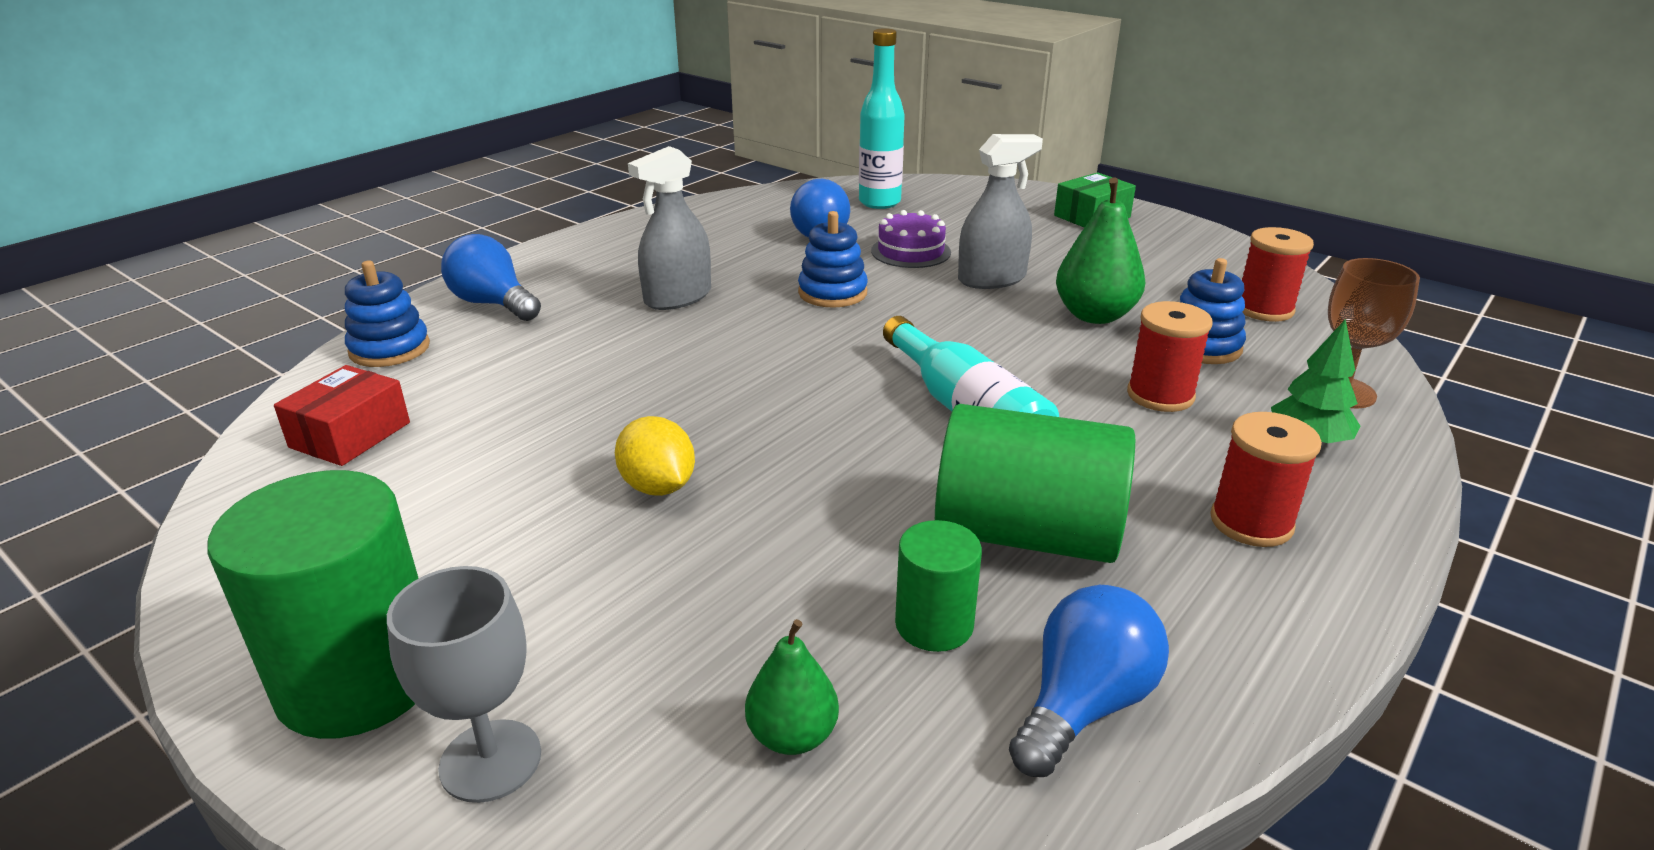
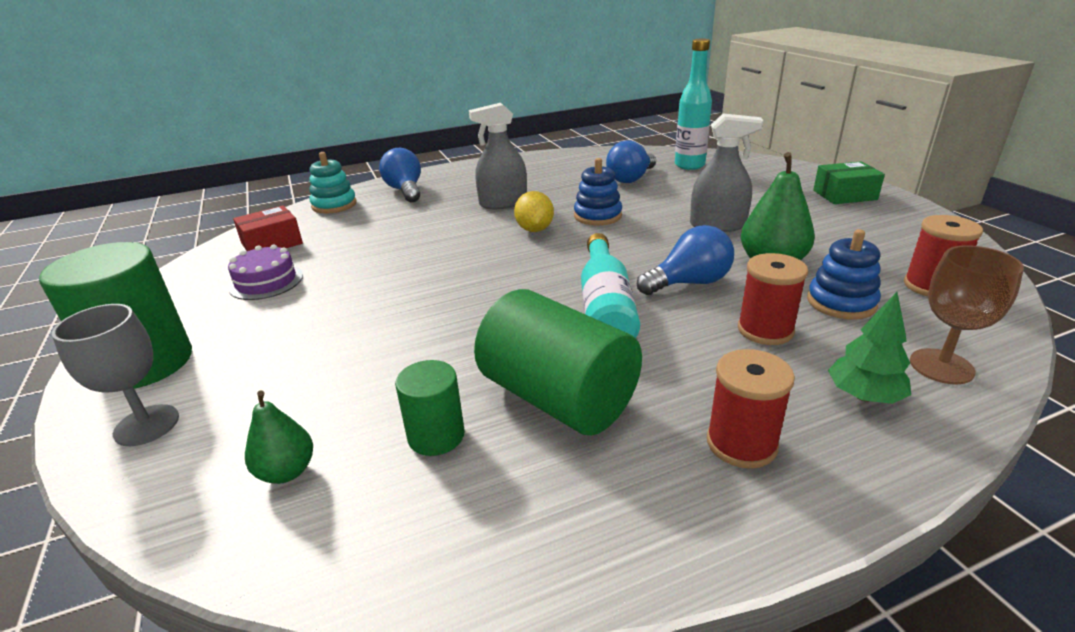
camera: 30 degrees right, 0 degrees up
blue stacking toy [345,261,430,367] -> turquoise stacking toy [310,152,356,214]
yellow lemon [615,416,695,496] -> yellow lemon moved to [514,191,554,232]
purple cake [871,210,951,268] -> purple cake moved to [228,244,303,300]
blue light bulb [1009,585,1169,777] -> blue light bulb moved to [637,225,734,295]

